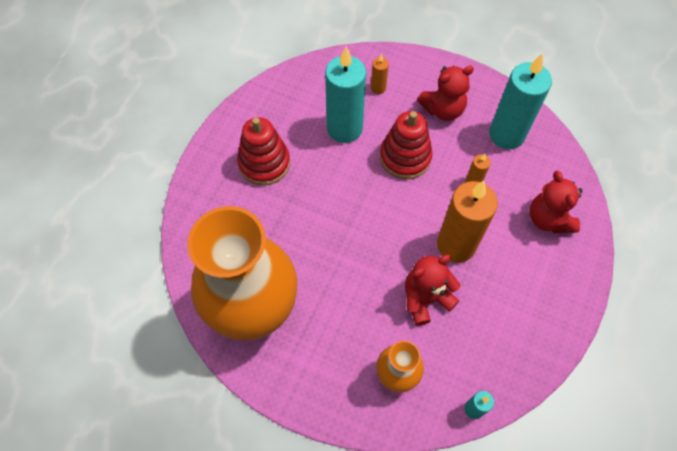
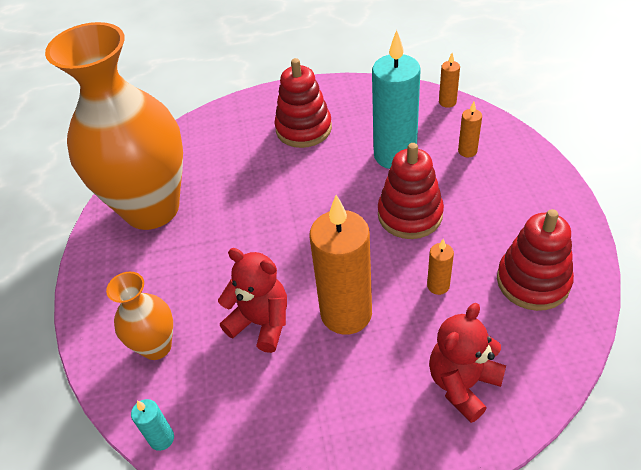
camera: 60 degrees right, 15 degrees down
red teddy bear [417,66,474,121] -> none
turquoise candle [489,53,552,149] -> red stacking toy [497,209,574,311]
none -> orange candle [439,53,460,108]

